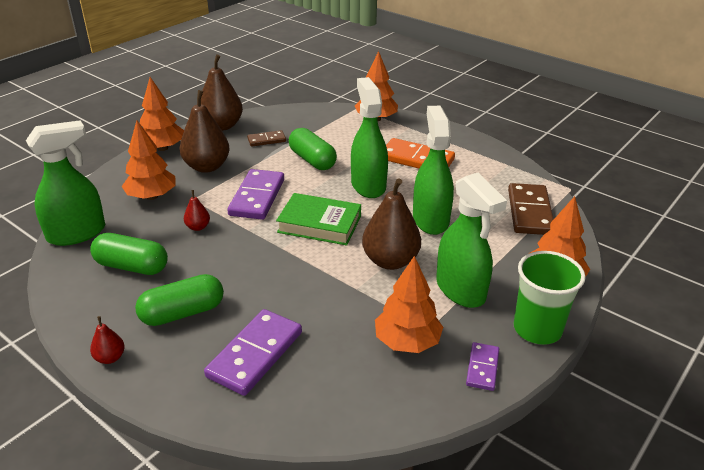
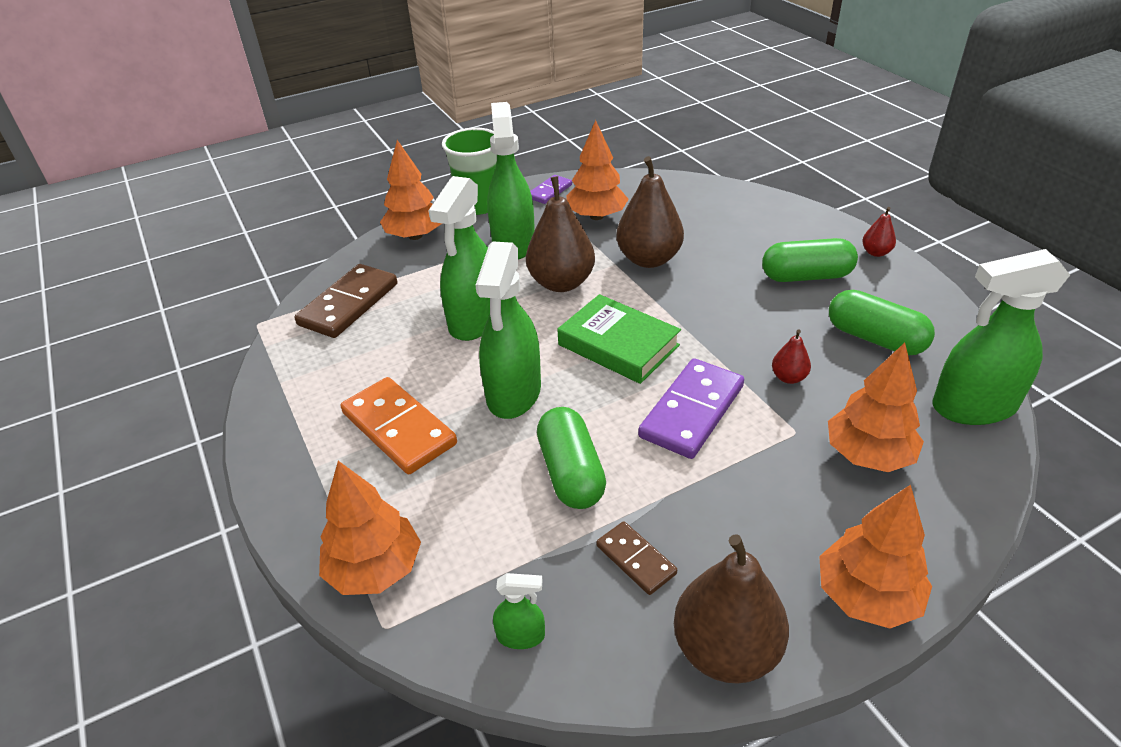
camera: 155 degrees left, 5 degrees up
brown pear [179,90,229,173] -> brown pear moved to [616,156,684,268]
purple domino [204,309,302,396] -> none
brown domino [247,130,286,147] -> brown domino turned 45 degrees clockwise [597,521,677,595]
none -> green spray bottle [493,573,545,649]

